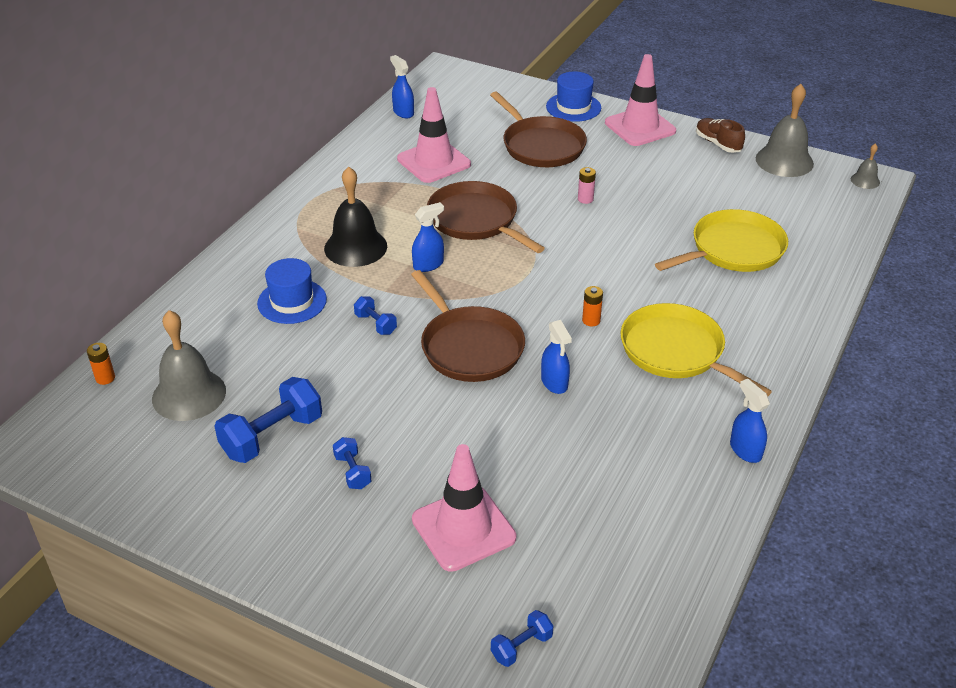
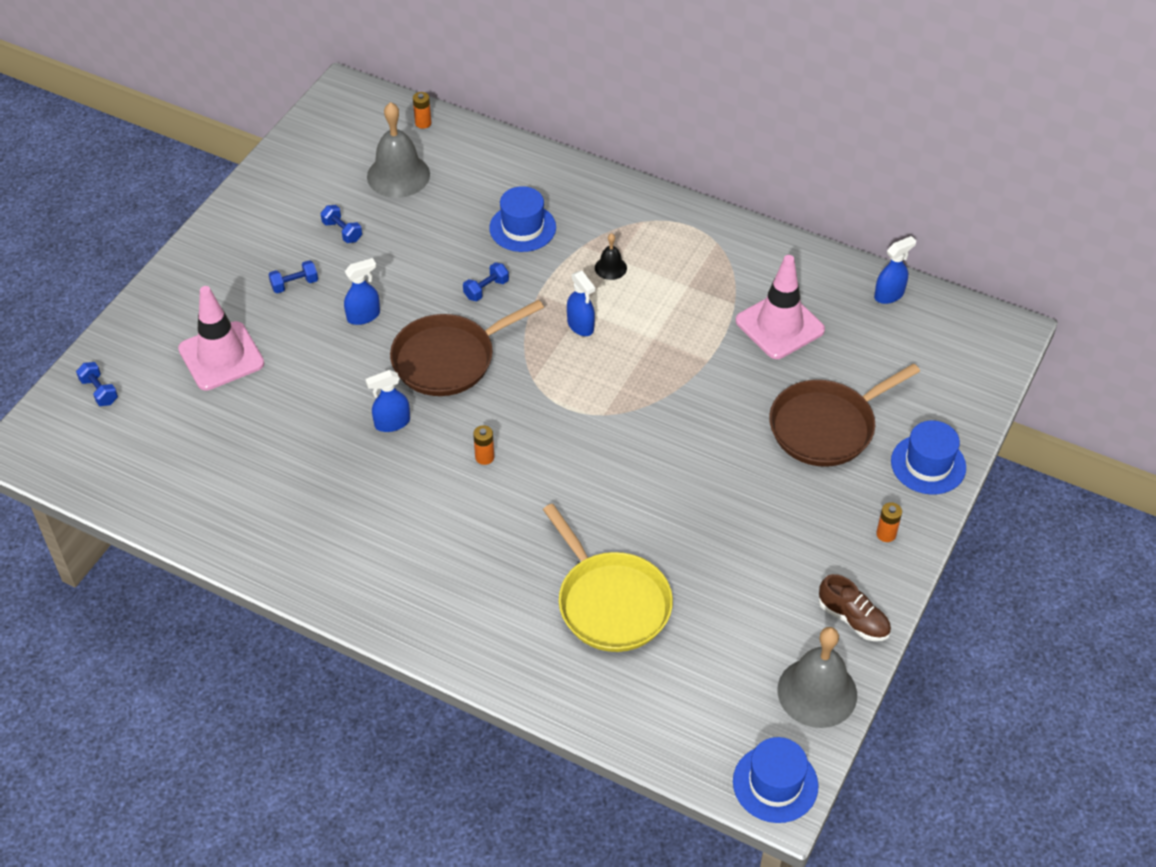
camera: 90 degrees right, 10 degrees up
blue dumbbell [214,377,322,463] -> blue dumbbell [321,205,362,243], size x0.52
black bell [324,166,387,267] -> black bell [595,233,627,280], size x0.49
brown pan [427,181,545,253] -> none
pink battery [578,167,596,204] -> none
pink traffic cone [605,54,676,146] -> orange battery [876,502,902,542]
yellow pan [621,303,772,396] -> none
brown shoe [696,118,745,153] -> brown shoe turned 75 degrees clockwise [819,574,891,641]
blue spray bottle [730,379,770,463] -> blue spray bottle moved to [344,258,380,325]
grey bell [851,143,880,189] -> blue hat [733,737,818,823]

